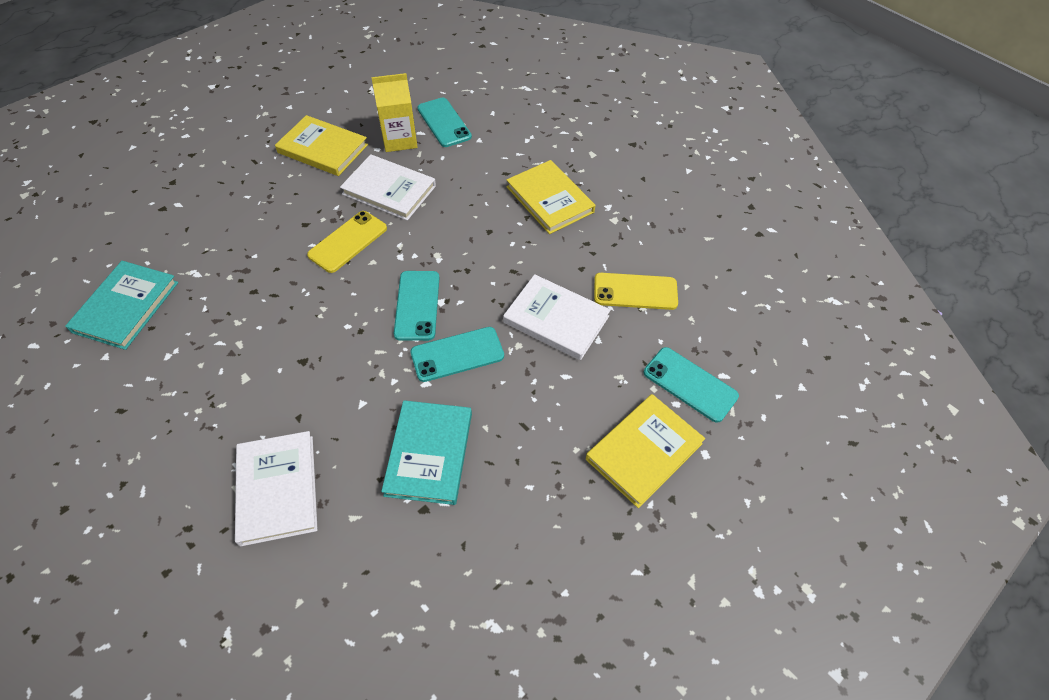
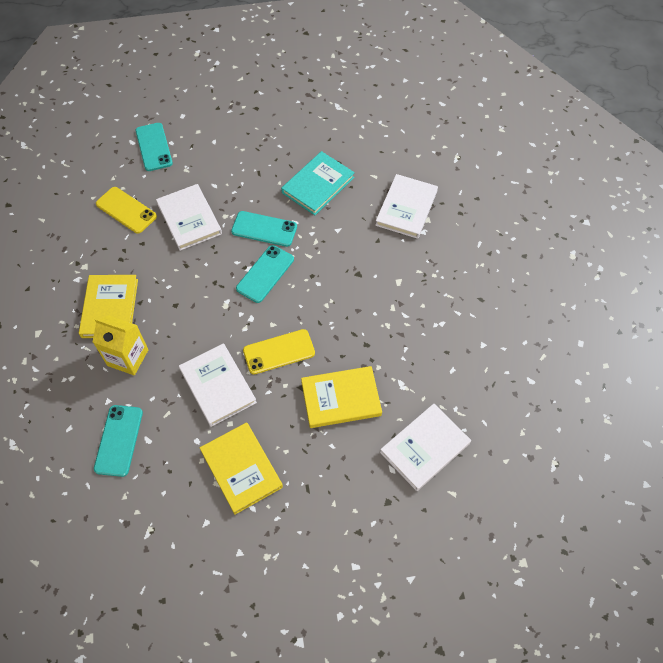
camera: 145 degrees left, 5 degrees up
turquoise book [65,261,178,350] -> none
yellow carton [371,73,417,152] -> yellow carton moved to [93,315,148,375]
yellow book [586,394,705,508] -> yellow book moved to [301,366,382,428]
none -> white book [380,404,471,491]

